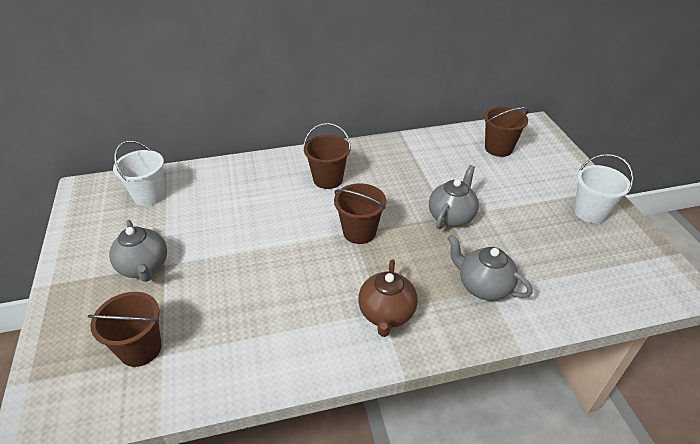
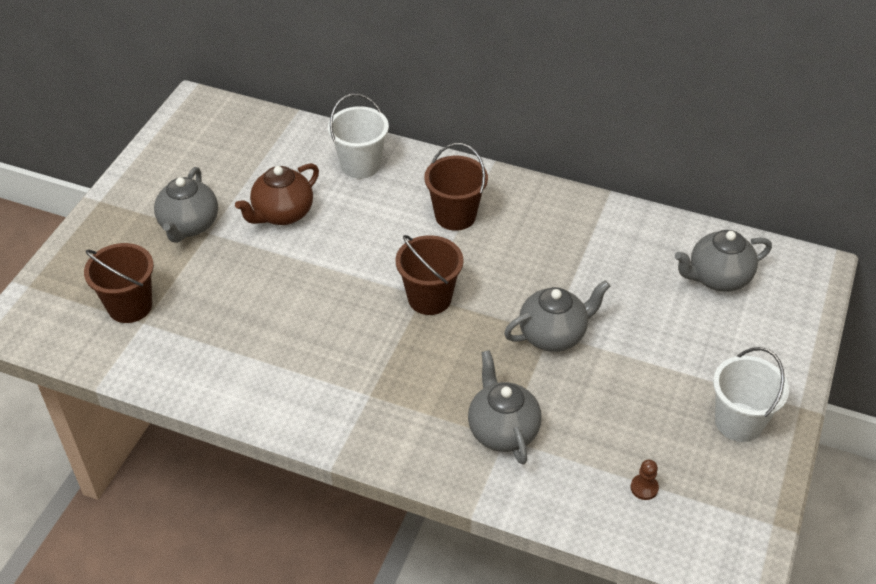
camera: 35 degrees right, 5 degrees up
white bucket [113,140,165,206] -> white bucket moved to [328,94,389,179]
brown teapot [358,259,418,337] -> brown teapot moved to [235,163,319,225]
brown bucket [484,107,529,157] -> grey teapot [675,230,772,292]
none -> brown pawn [630,460,659,500]

